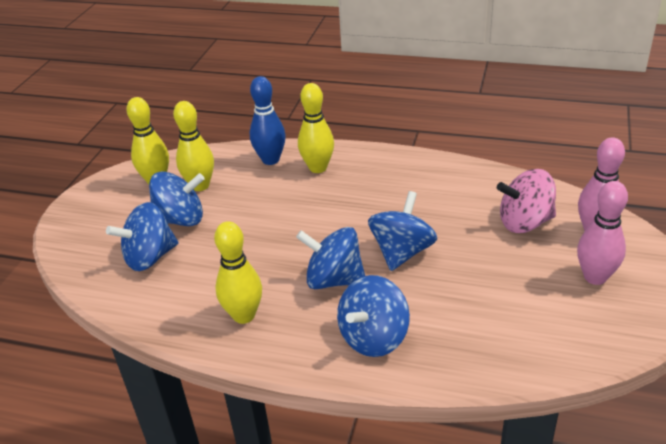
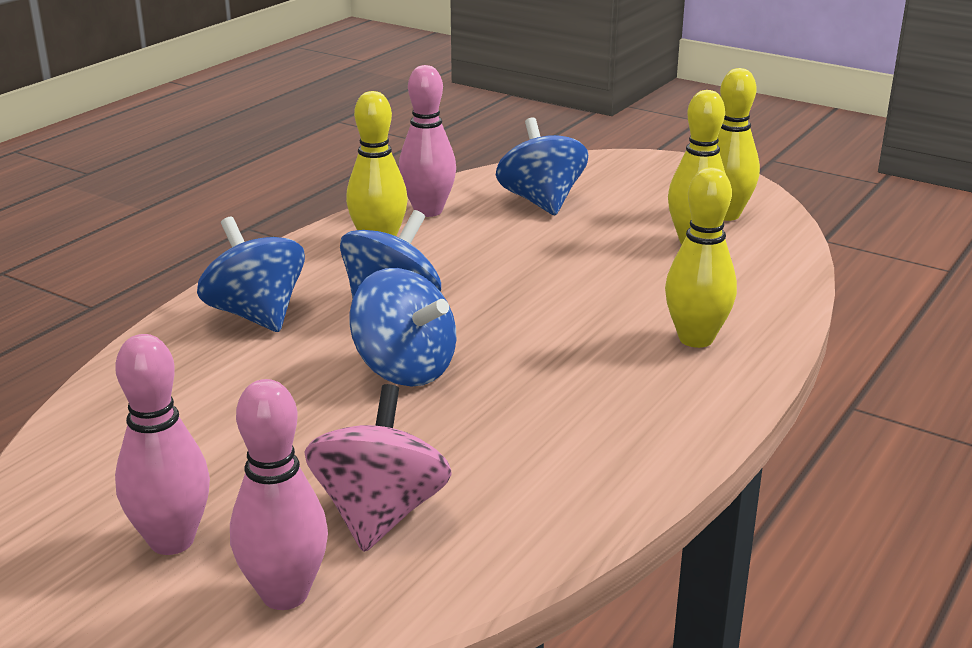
camera: 105 degrees right, 10 degrees down
blue spinning top [149,172,205,226] -> none
blue bowling pin [250,76,286,165] -> none
none -> pink bowling pin [399,65,456,217]

